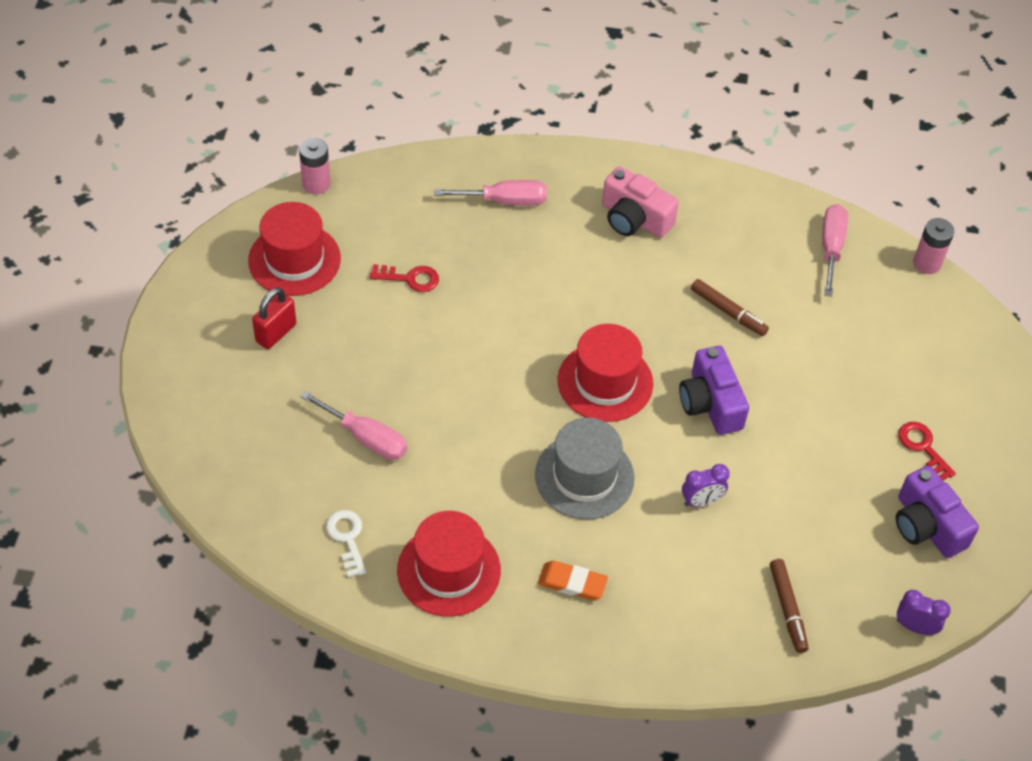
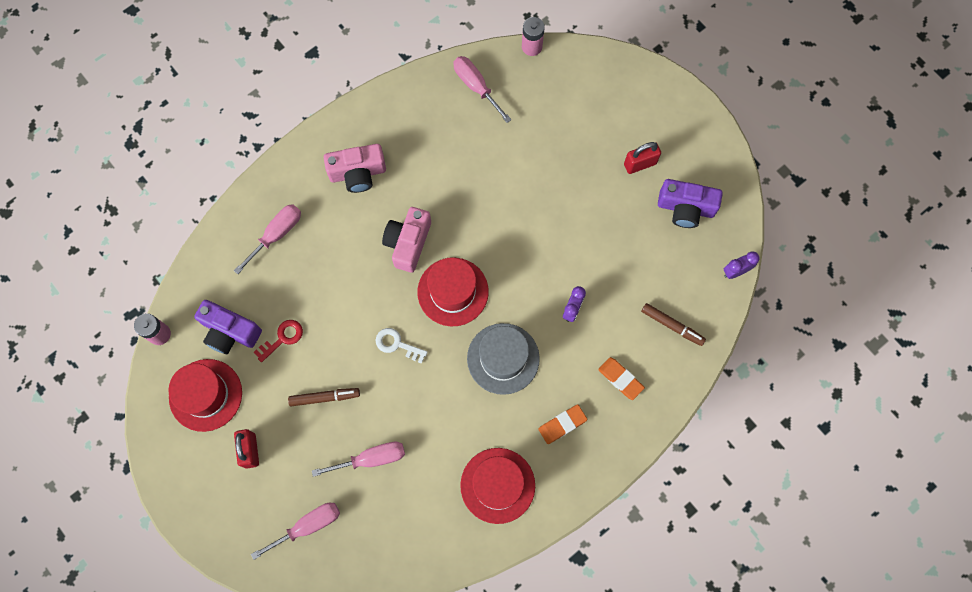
camera: 45 degrees left, 20 degrees up
white key [326,510,367,578] -> white key moved to [376,328,428,364]
purple camera [679,346,749,435] -> purple camera moved to [194,300,262,354]
brown marker [691,279,769,336] -> brown marker moved to [288,388,360,407]
red key [899,422,956,481] -> red padlock [624,142,661,174]
none -> pink screwdriver [251,503,340,560]
none -> pink camera [382,207,431,273]
none -> orange eraser [598,357,645,400]

